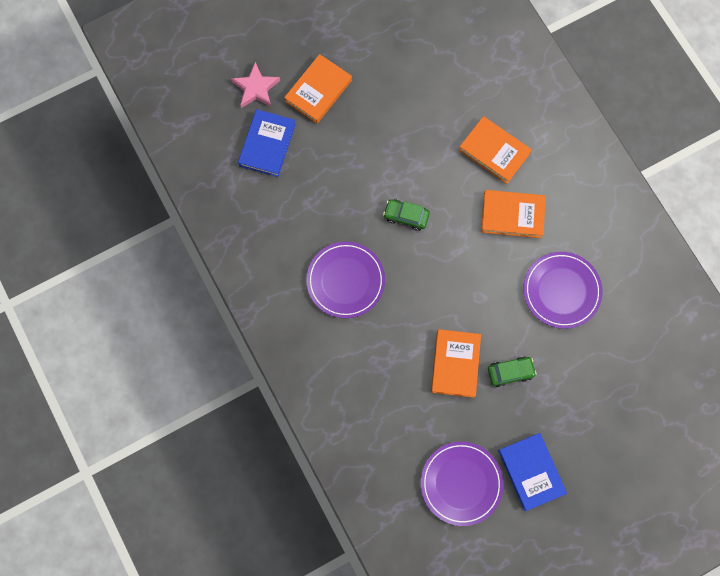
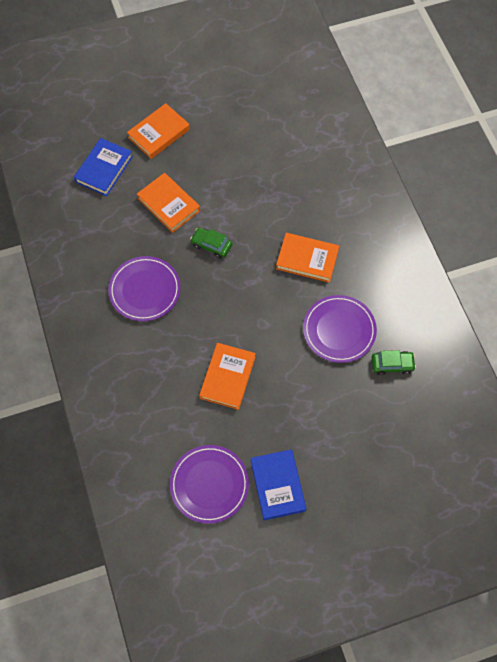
camera: 10 degrees right, 10 degrees down
pink star [231,62,280,108] -> none
orange book [459,116,532,184] -> orange book moved to [137,173,200,233]
green car [488,356,536,387] -> green car moved to [372,350,416,375]

